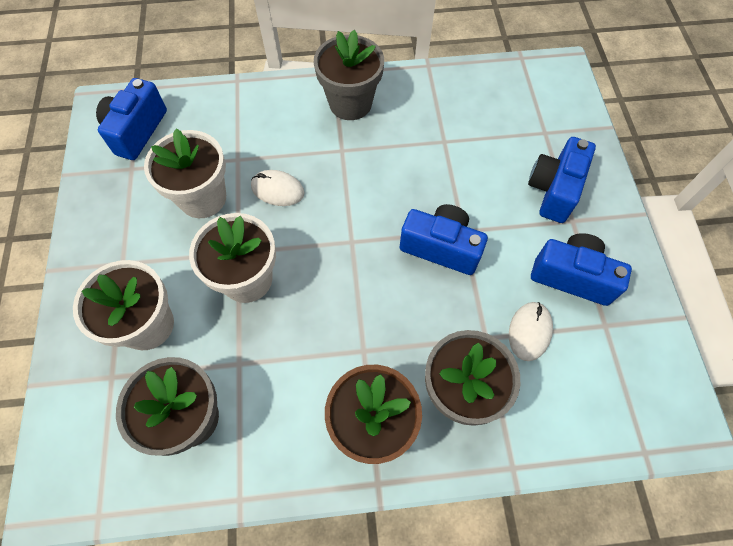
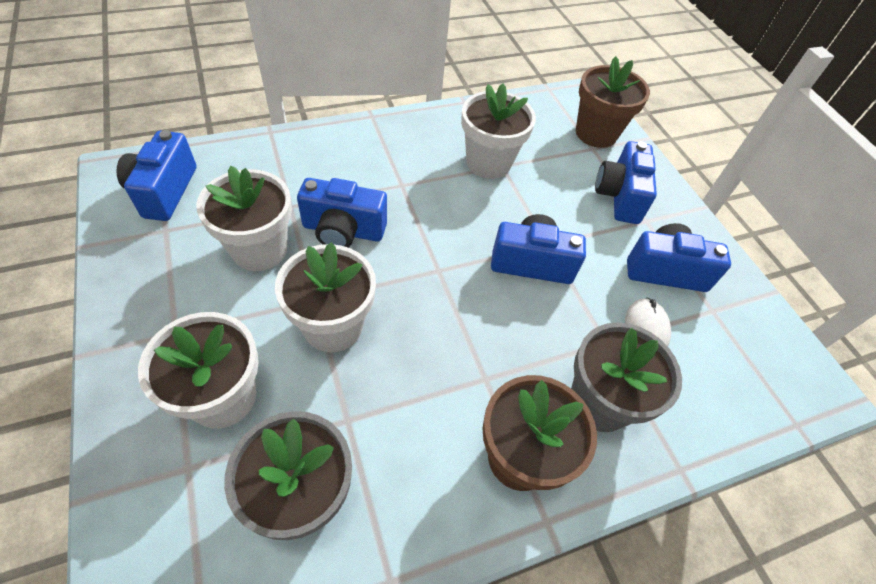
camera: 20 degrees left, 10 degrees down
white mouse [251,170,304,206] -> blue camera [297,178,387,248]
grey flower pot [314,30,384,120] -> none
none -> white flower pot [461,83,536,179]
none -> brown flower pot [576,56,650,148]

